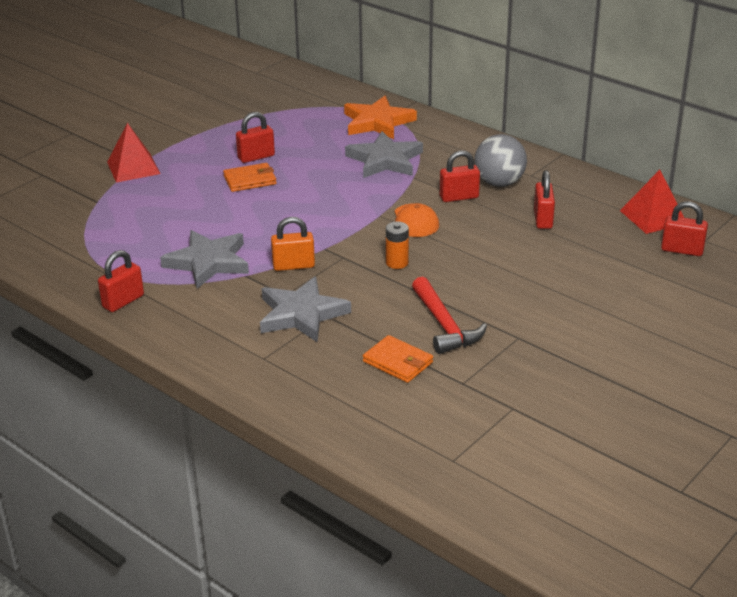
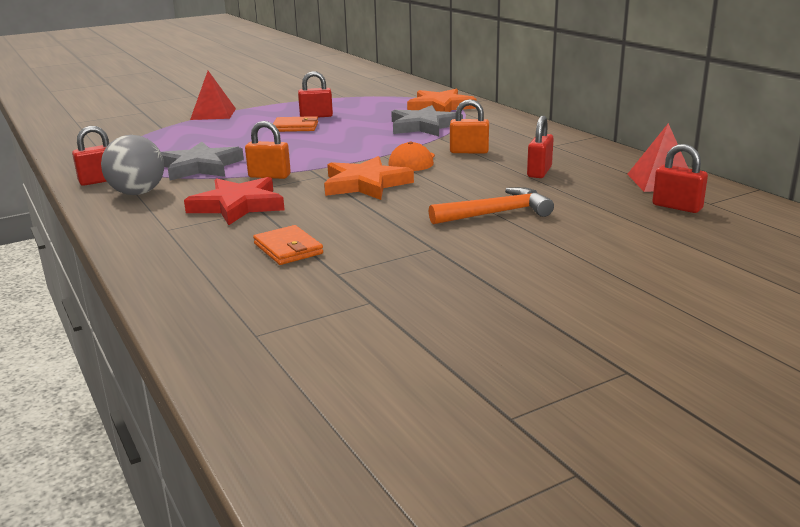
camera: 20 degrees right, 10 degrees down
grey star [260,277,351,342] -> red star [184,177,285,225]
orange battery [386,222,409,269] -> orange star [324,156,414,200]
red hammer [412,276,487,354] -> none
red padlock [440,150,480,202] -> orange padlock [450,99,489,153]
grey ball [474,134,527,187] -> grey ball moved to [101,135,164,195]
none -> orange hammer [429,187,554,224]

